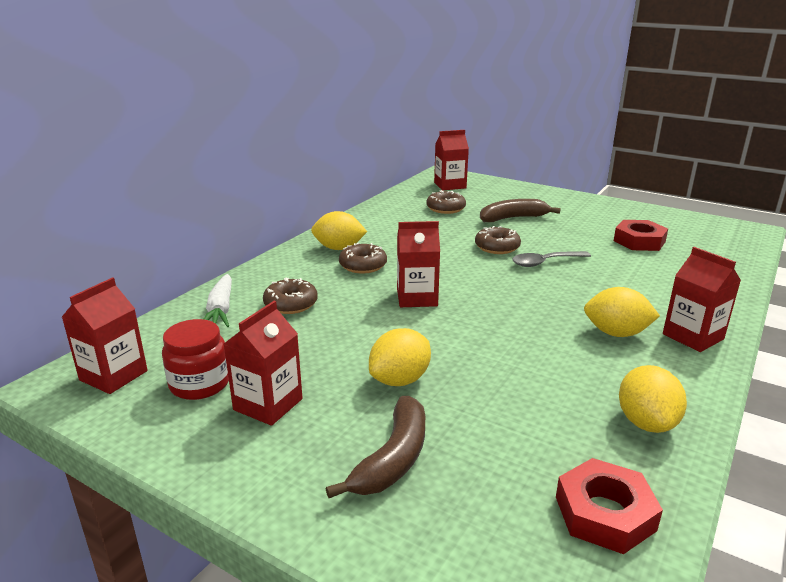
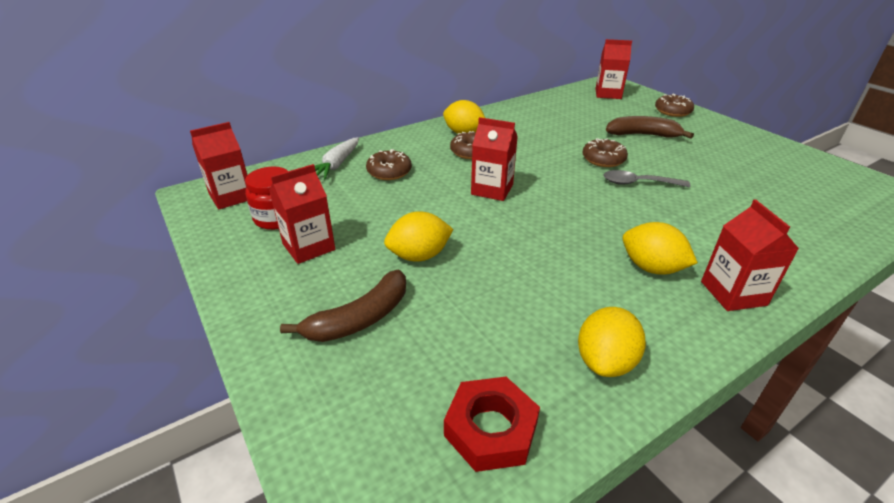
camera: 25 degrees right, 10 degrees up
brown donut [426,190,466,214] -> brown donut moved to [655,94,694,117]
red nut [614,220,668,251] -> none

